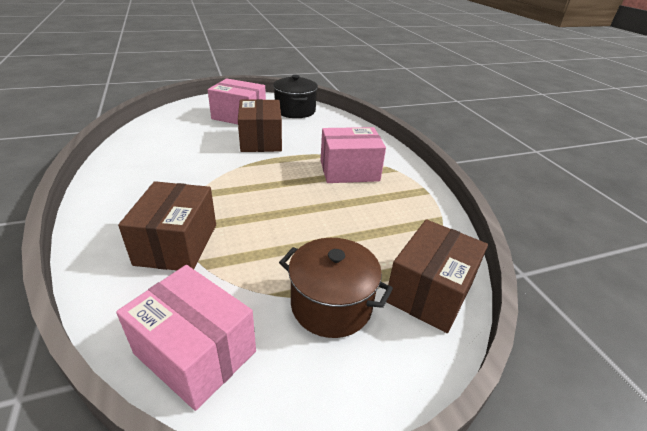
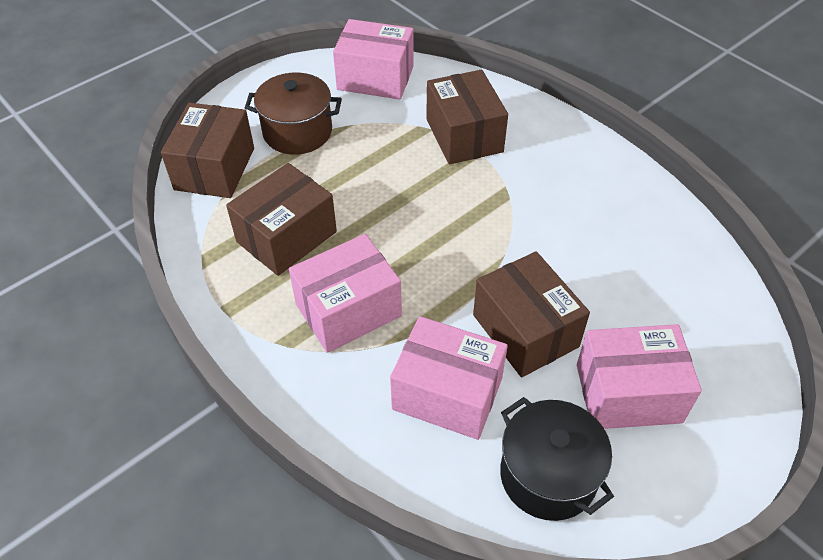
camera: 160 degrees right, 15 degrees up
none -> brown box [226,163,337,276]
none -> pink box [390,316,508,440]

